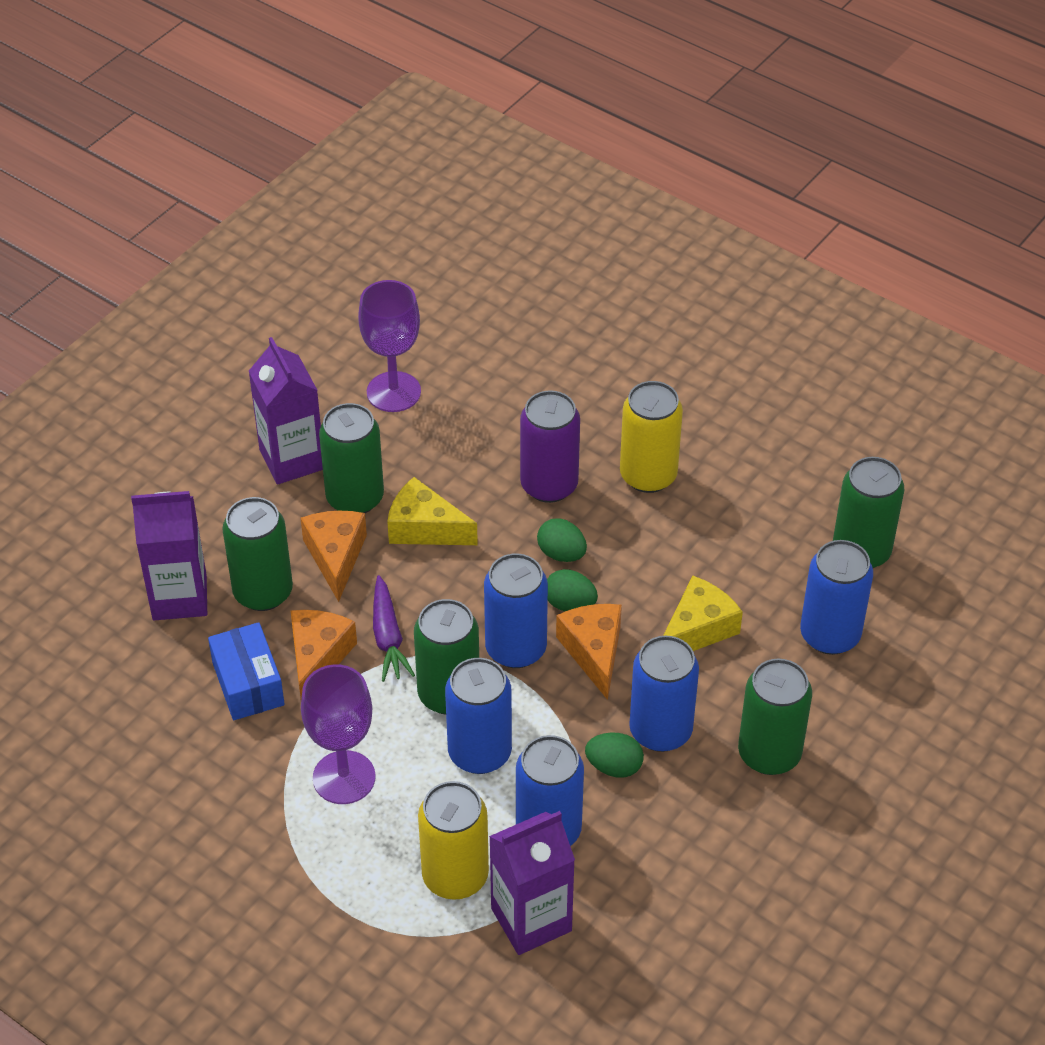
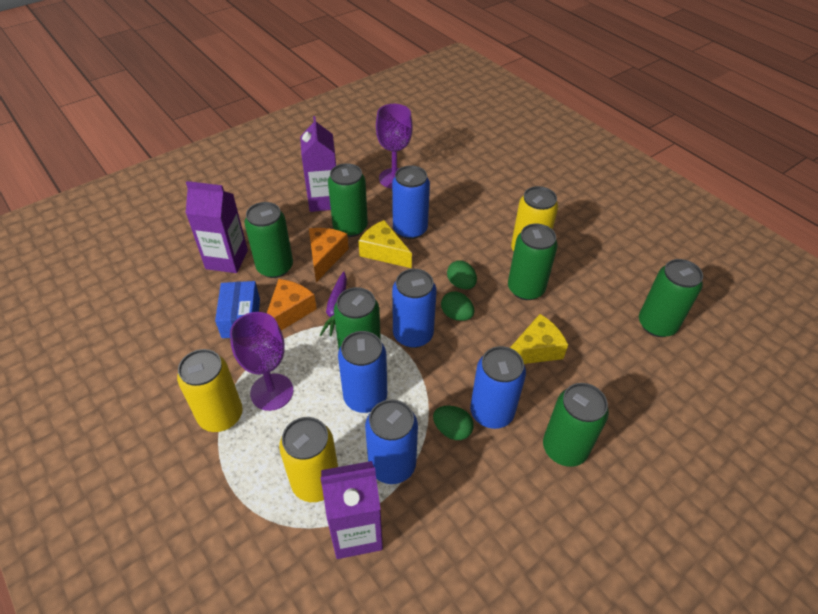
camera: 15 degrees right, 0 degrees up
purple can [520,390,580,503] -> none
orange cheese [556,604,622,700] -> none
blue can [800,540,873,655] -> blue can moved to [392,165,430,239]
none -> yellow can [177,349,243,432]
none -> green can [508,224,558,300]

